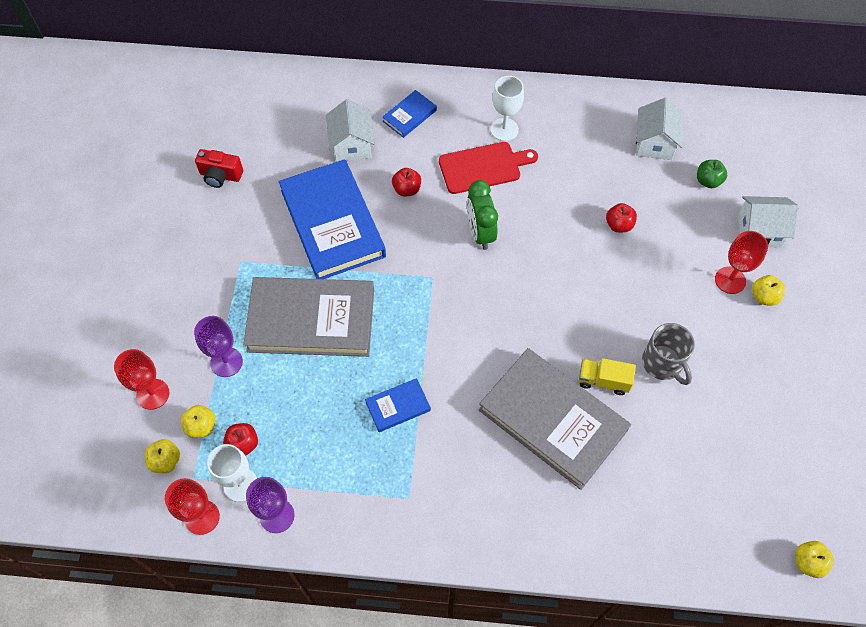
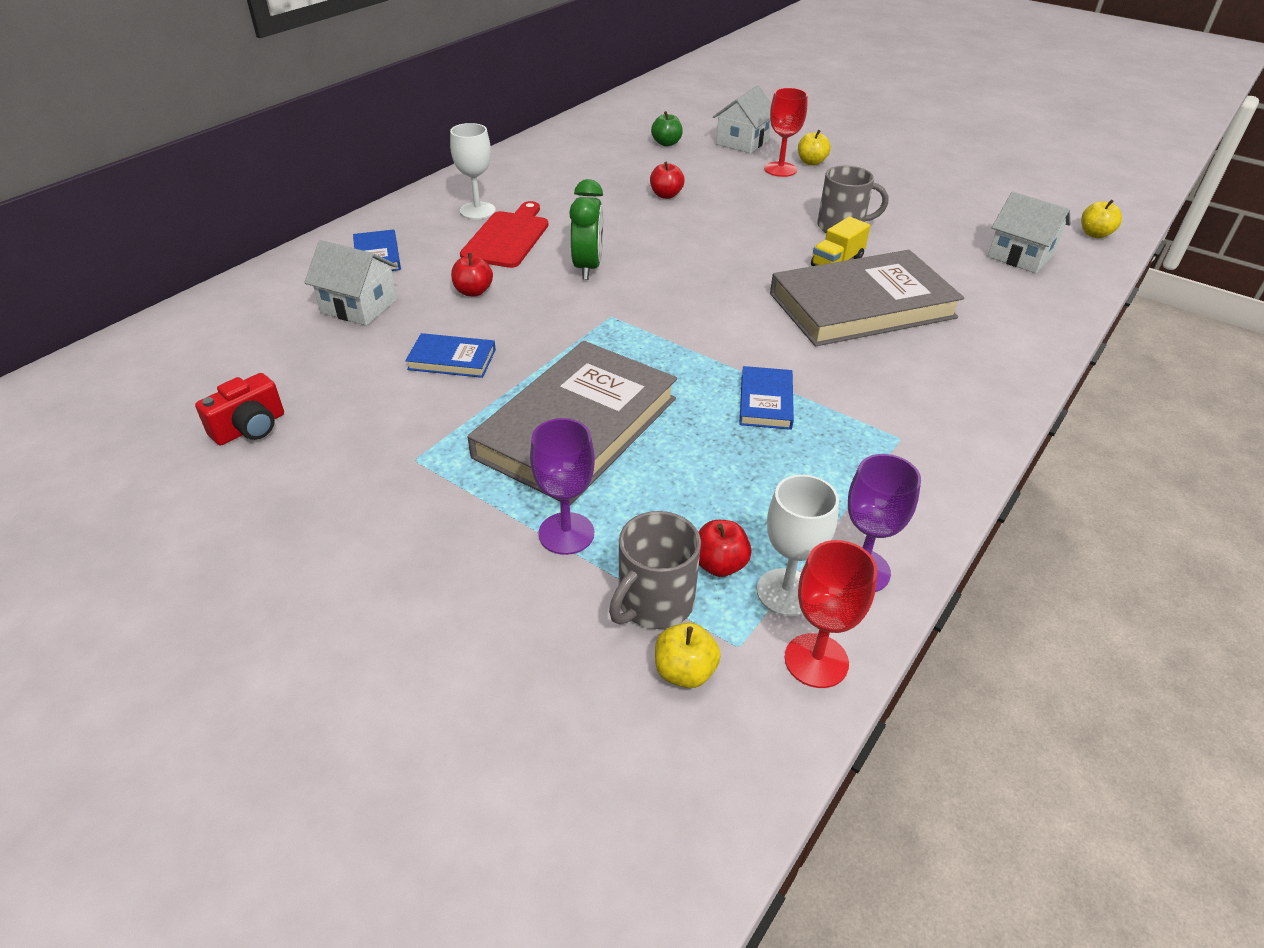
camera: 60 degrees left, 20 degrees down
red goblet [114,349,169,410] -> none
yellow apple [181,405,216,438] -> grey mug [609,511,701,629]
blue book [279,159,386,279] -> blue book [405,333,496,378], size x0.44
green clock [467,180,498,250] -> green clock turned 105 degrees counterclockwise [569,179,603,280]
white house [636,98,684,160] -> white house moved to [988,192,1071,273]

